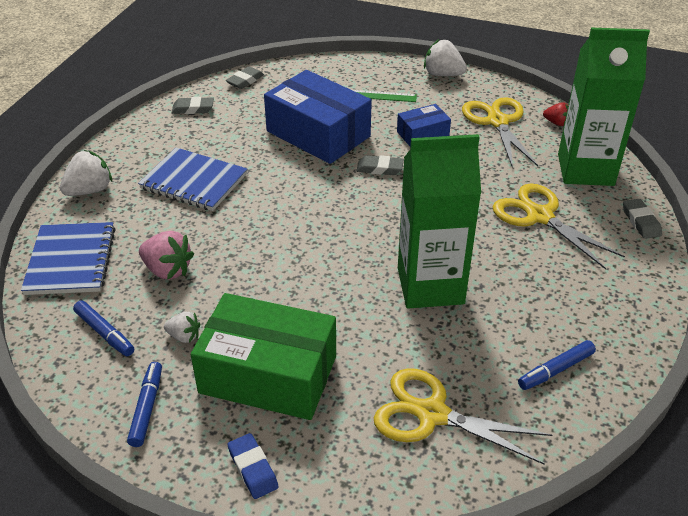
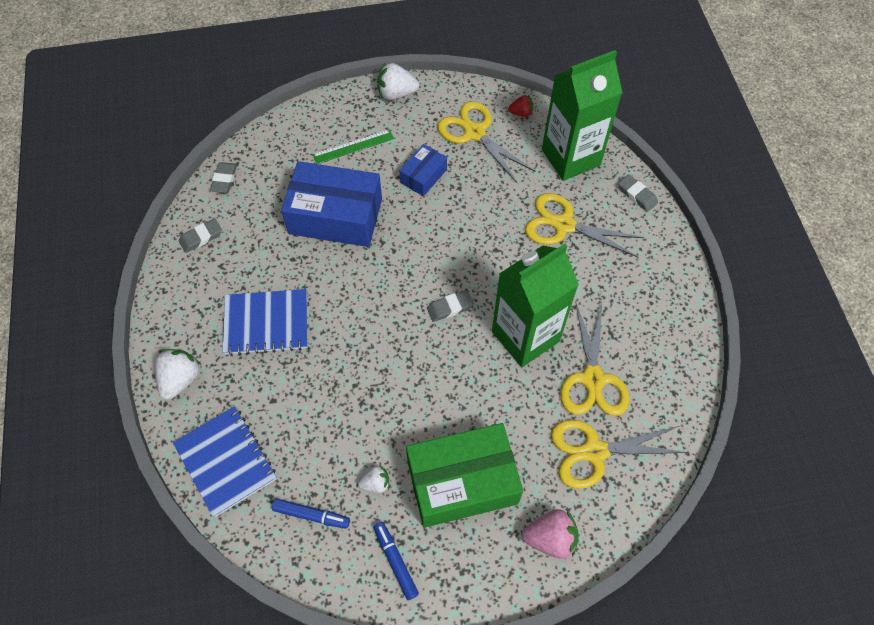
camera: 30 degrees left, 20 degrees up
pink strawberry [139,231,194,280] -> pink strawberry moved to [522,509,579,559]
blue eraser [227,433,279,499] -> none
grey eraser [356,155,404,175] -> grey eraser moved to [427,290,474,322]
blue marker [518,340,596,390] -> none
none -> yellow scissors [560,301,629,416]

